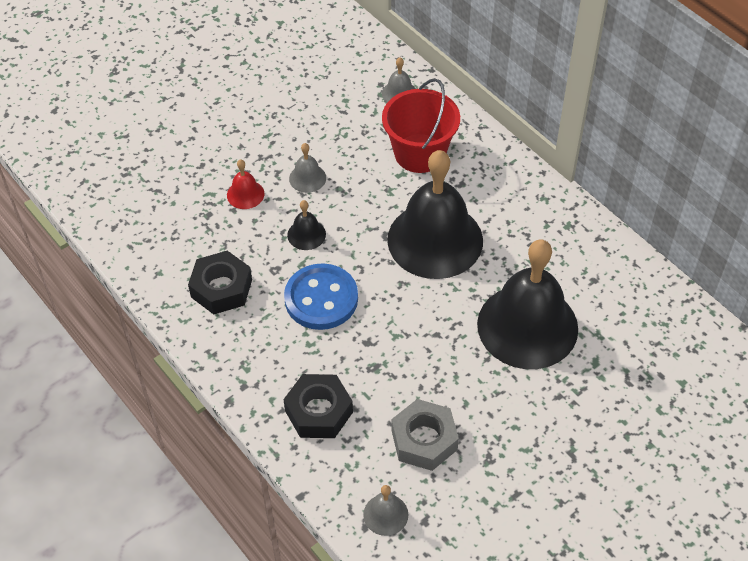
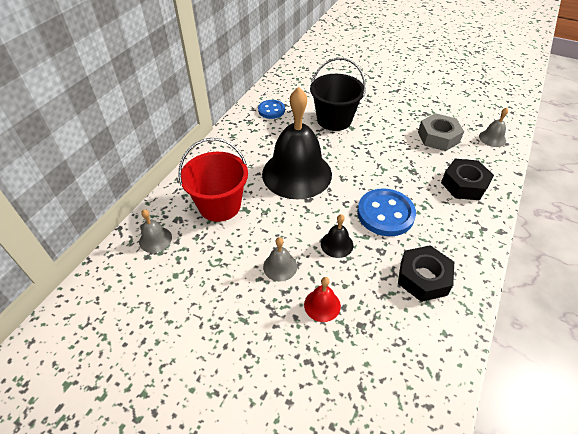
camera: 115 degrees left, 5 degrees down
black bell [477,239,578,369] -> black bucket [310,58,366,131]
none -> blue button [258,100,285,119]

